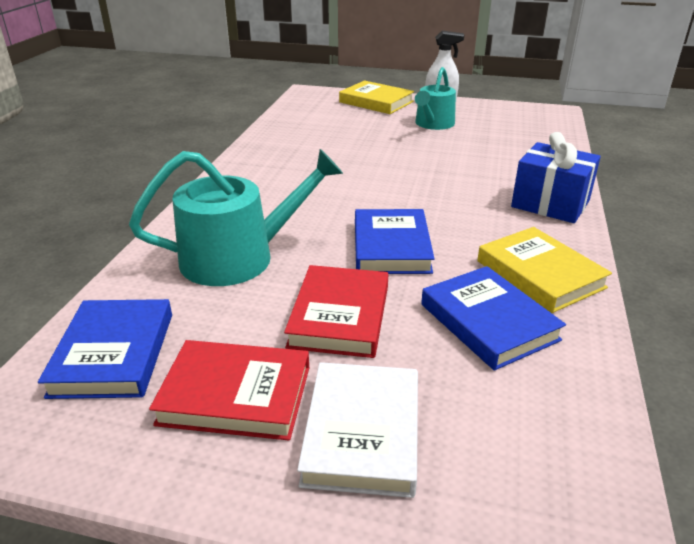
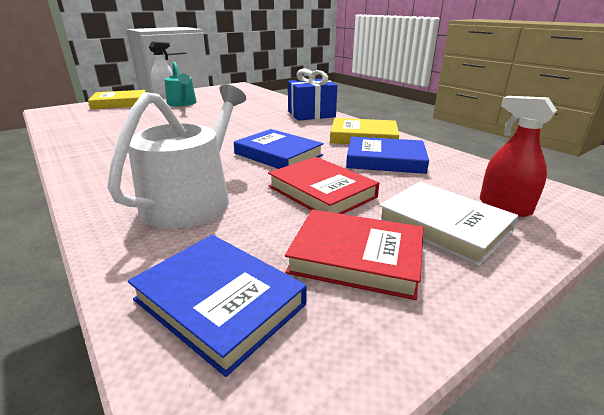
camera: 50 degrees left, 5 degrees down
turquoise watering can [129,149,343,286] -> white watering can [107,84,246,229]
red book [149,340,309,440] -> red book turned 60 degrees clockwise [285,209,423,300]
none -> red spray bottle [480,96,557,217]

